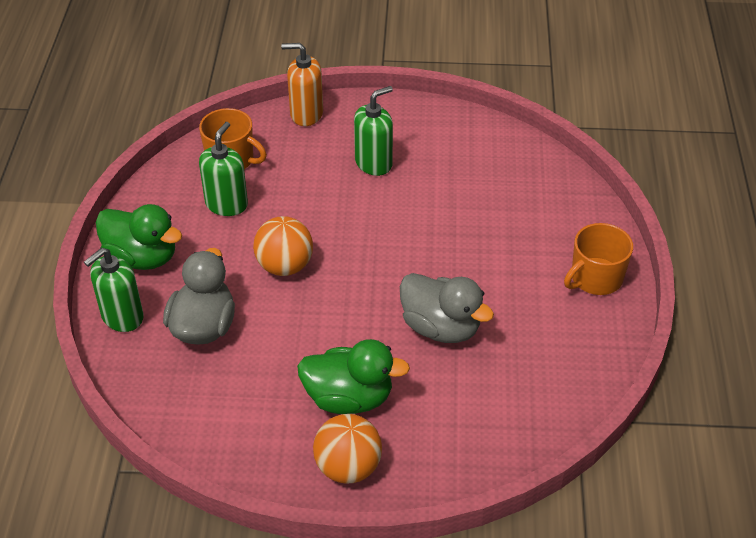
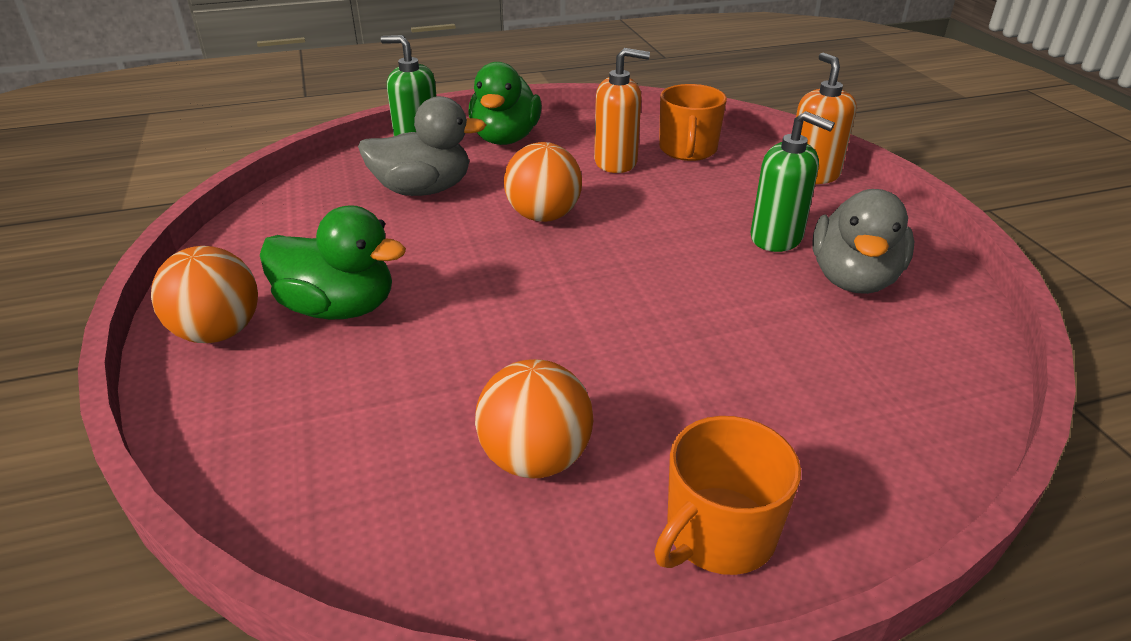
camera: 70 degrees right, 10 degrees down
green soap dispenser [199,122,248,216] -> orange soap dispenser [594,48,650,173]
green duck [297,339,410,414] -> green duck turned 60 degrees counterclockwise [260,205,406,320]
grey duck [400,273,494,343] -> grey duck moved to [812,189,914,294]
orange mug [564,223,633,295] -> orange mug turned 75 degrees counterclockwise [654,416,801,575]
none -> orange ball [475,359,593,478]

